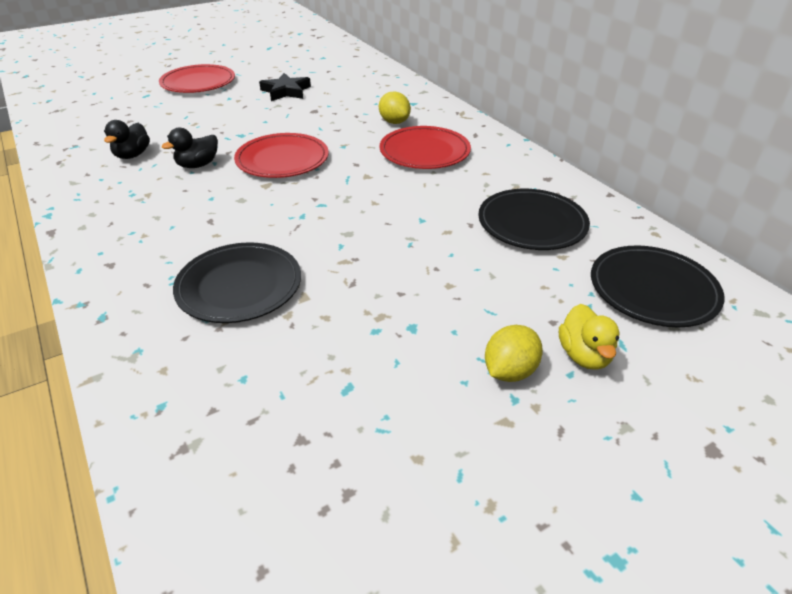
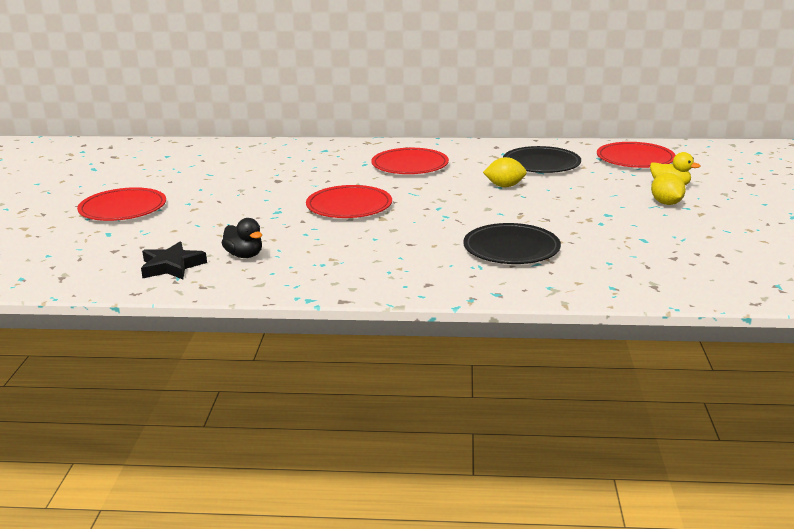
camera: 55 degrees left, 15 degrees down
black duck [162,128,218,168] -> none
black star [259,73,311,101] -> black star moved to [141,241,207,279]
yellow lemon [379,91,411,124] -> yellow lemon moved to [483,157,527,187]
black plate [591,245,724,327] -> red plate [597,142,676,168]

